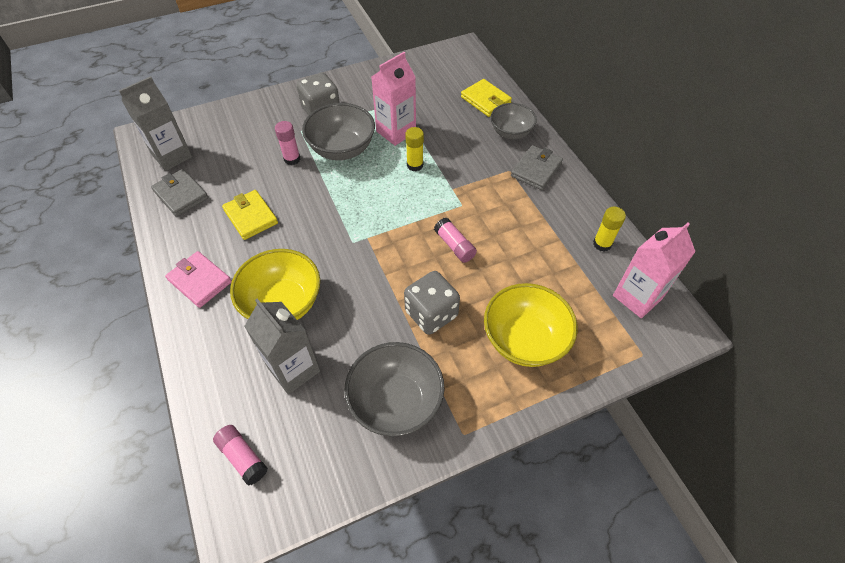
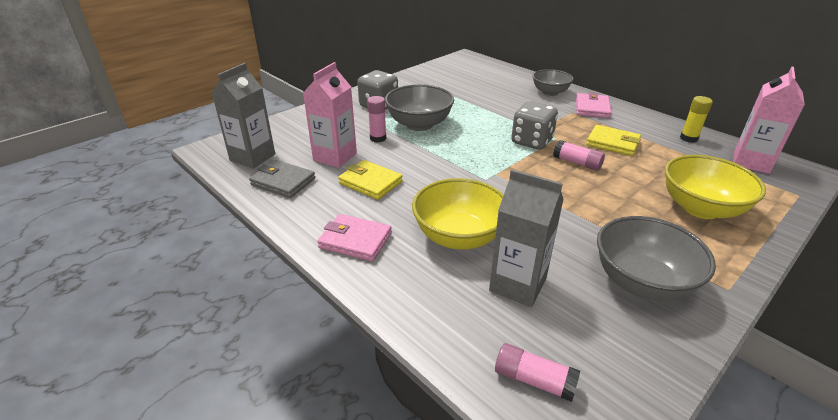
camera: 20 degrees left, 20 degrees down
pink carton [371,52,416,146] -> pink carton moved to [303,62,357,168]
grey dice [404,271,460,335] -> grey dice moved to [511,102,558,150]
yellow glue stick [405,127,424,171] -> none
yellow wallet [461,79,512,117] -> yellow wallet moved to [586,125,641,156]
grey wallet [511,145,563,190] -> pink wallet [576,92,612,118]

